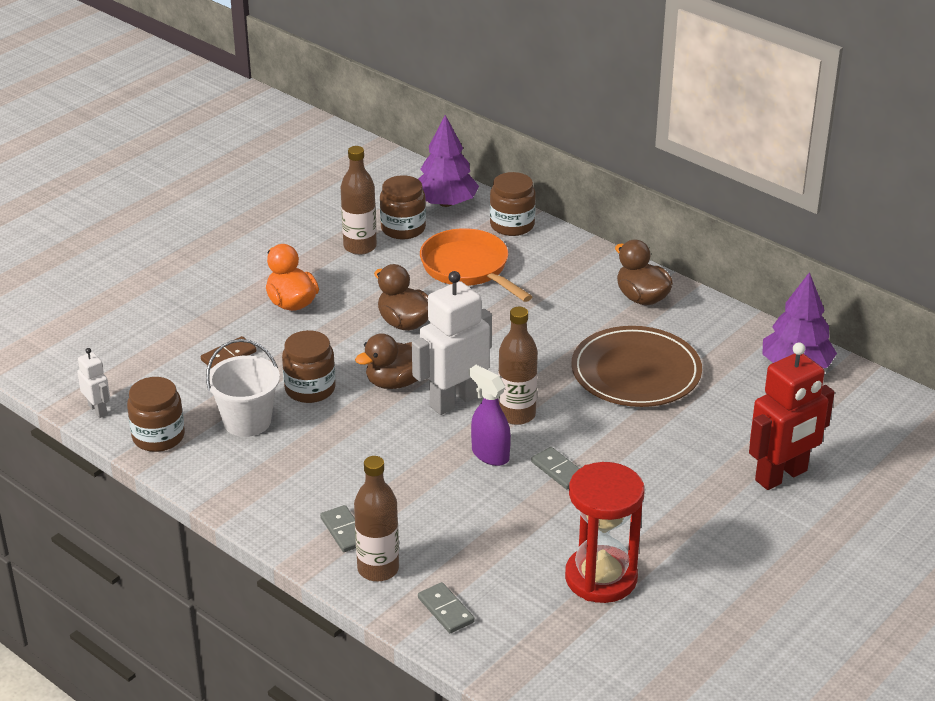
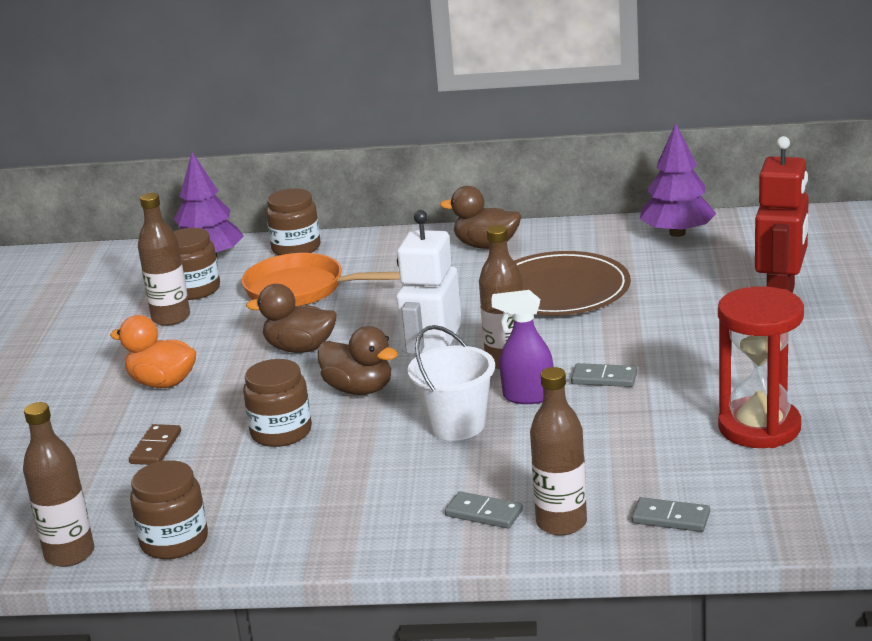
camera: 35 degrees left, 10 degrees down
white robot [77,348,110,418] -> brown bottle [23,402,94,567]
white bucket [206,339,280,437] -> white bucket moved to [407,325,495,441]
brown duck [355,333,418,389] -> brown duck turned 75 degrees counterclockwise [317,326,398,395]

